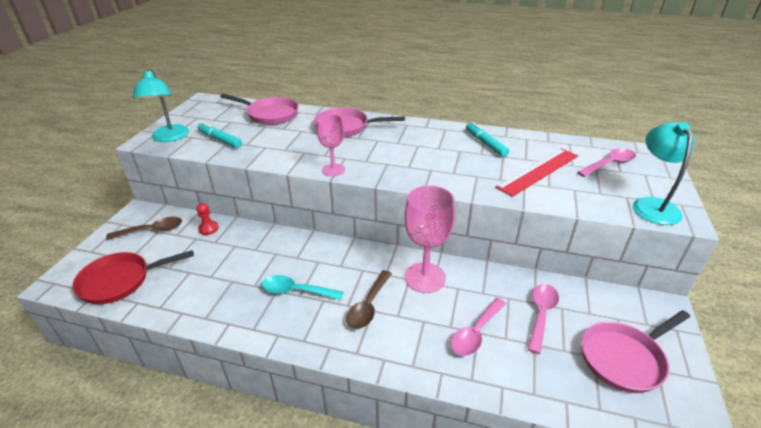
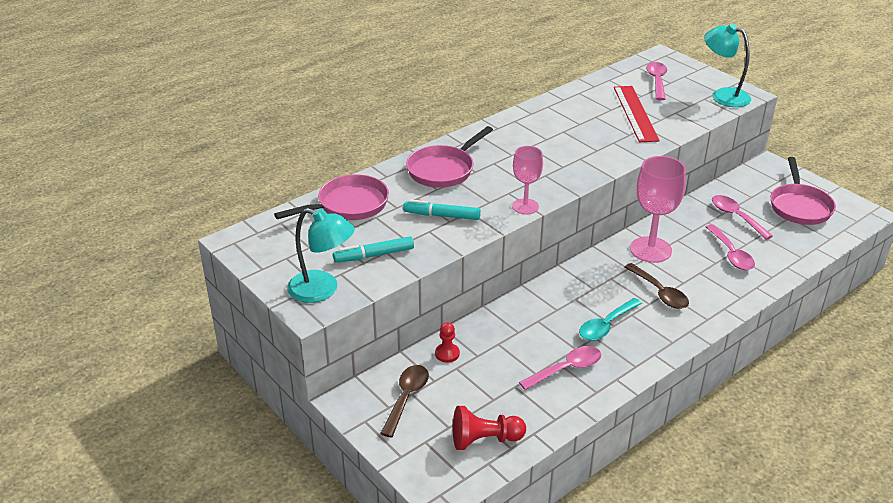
camera: 55 degrees left, 0 degrees up
red pan [72,250,194,304] -> red pawn [453,406,526,450]
turquoise marker [466,122,509,157] -> turquoise marker moved to [403,199,481,220]
none -> pink spoon [519,346,601,390]

